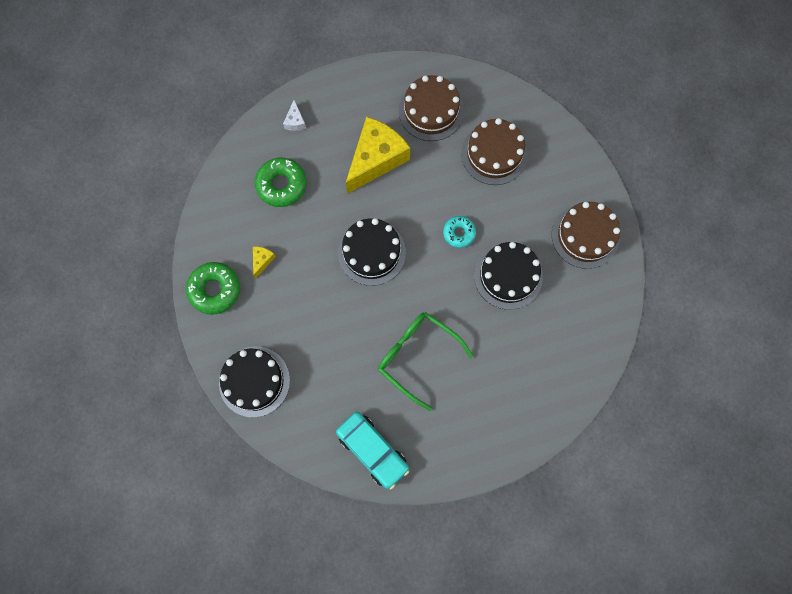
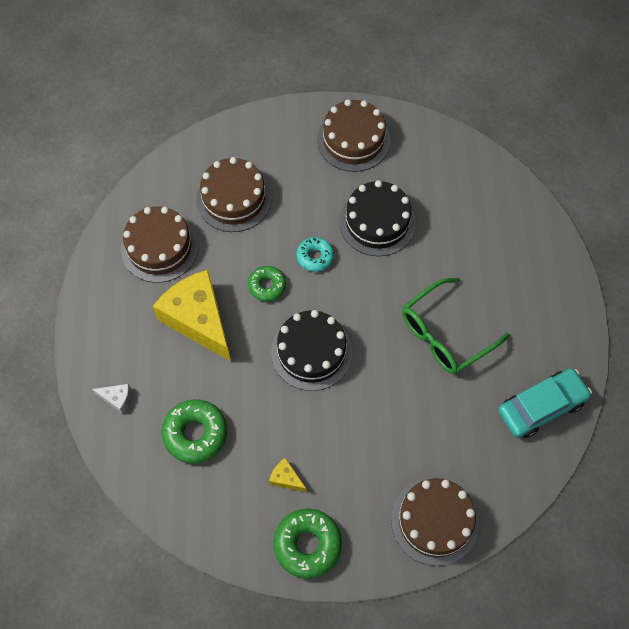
camera: 75 degrees left, 10 degrees down
black cake [219,347,290,417] -> brown cake [391,478,479,566]
none -> green donut [248,266,286,302]

